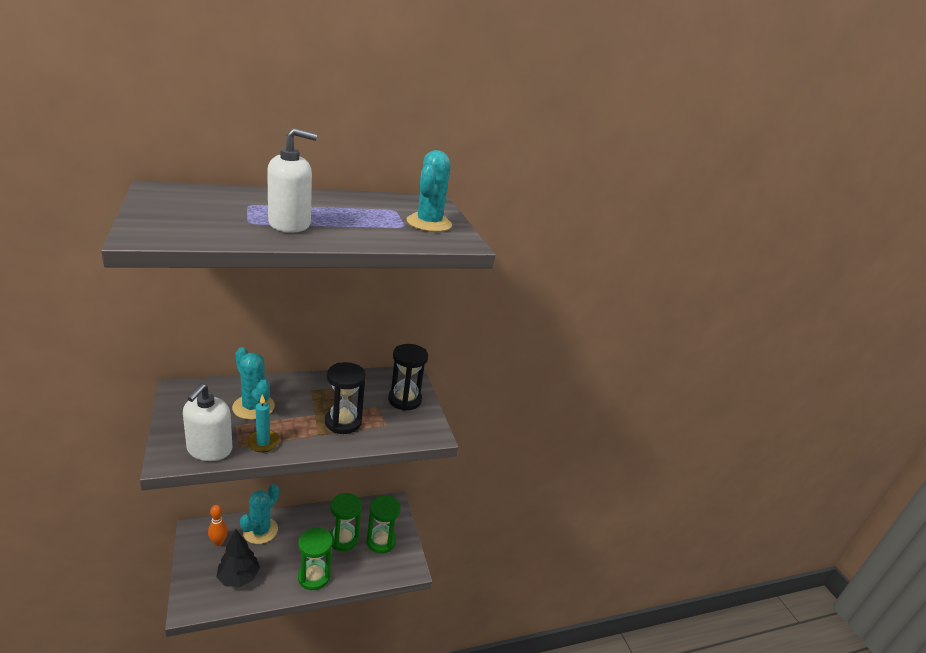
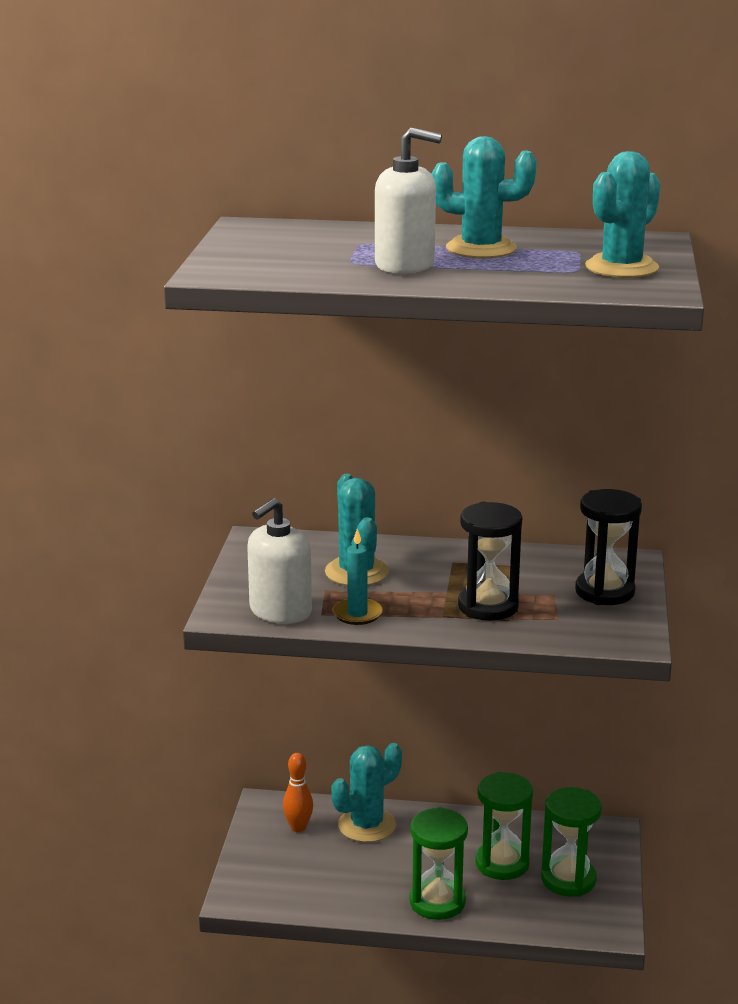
camera: 30 degrees right, 5 degrees down
black tree [217,530,260,587] -> none
none -> turquoise cactus [431,136,537,258]

